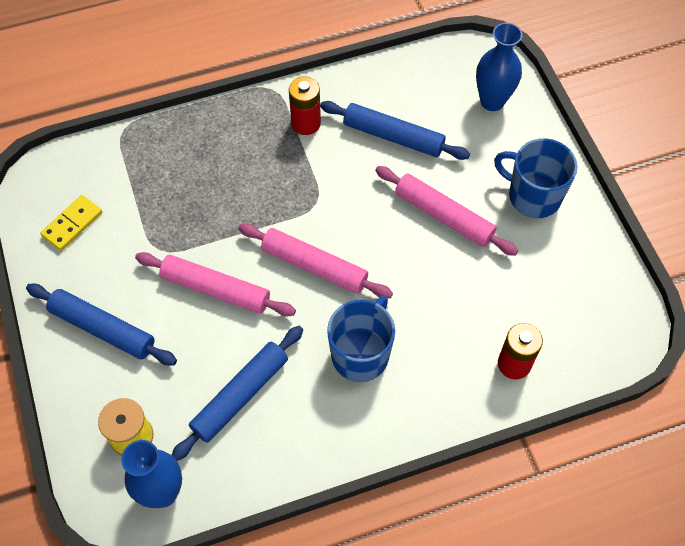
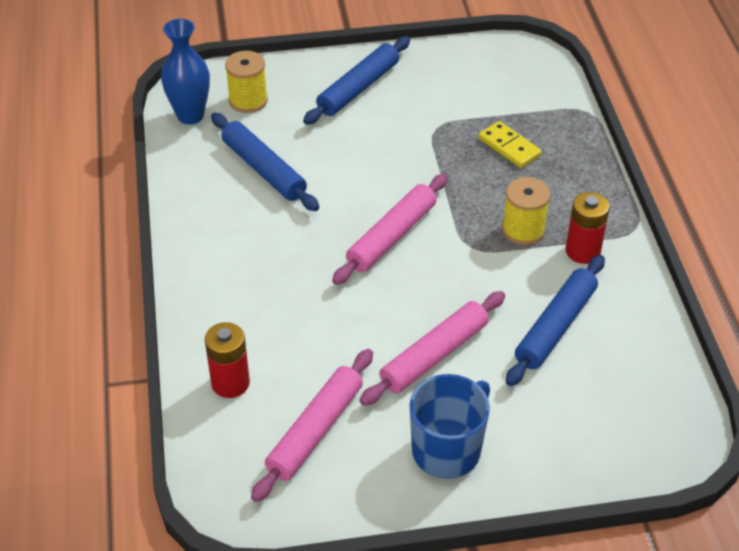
camera: 100 degrees right, 15 degrees down
yellow domino [40,195,102,251] -> yellow domino moved to [479,121,542,168]
pink rolling pin [135,252,296,316] -> pink rolling pin moved to [251,349,373,502]
blue mug [327,295,395,382] -> none
blue vase [476,23,523,111] -> none
none -> yellow spool [502,177,550,245]

